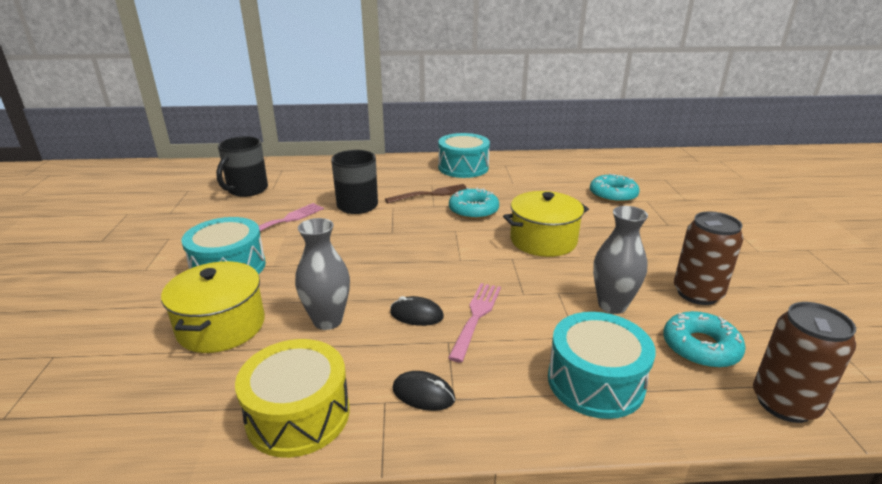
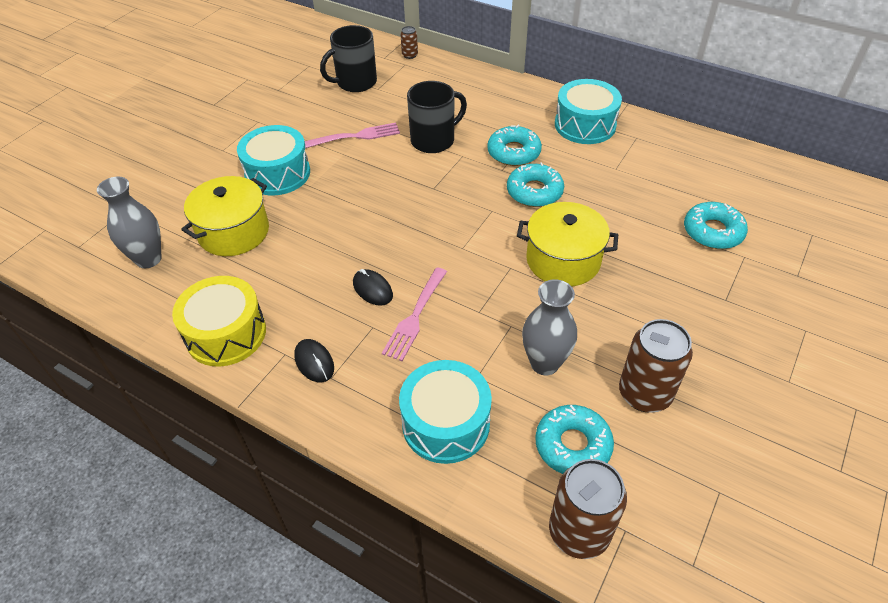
camera: 35 degrees right, 20 degrees up
grey vase [295,218,350,330] -> grey vase moved to [97,176,162,268]
brown fork [385,184,468,203] -> turquoise donut [487,125,542,166]
pink fork [448,283,501,363] -> pink fork turned 150 degrees clockwise [382,267,447,361]
none -> brown can [400,26,418,59]

